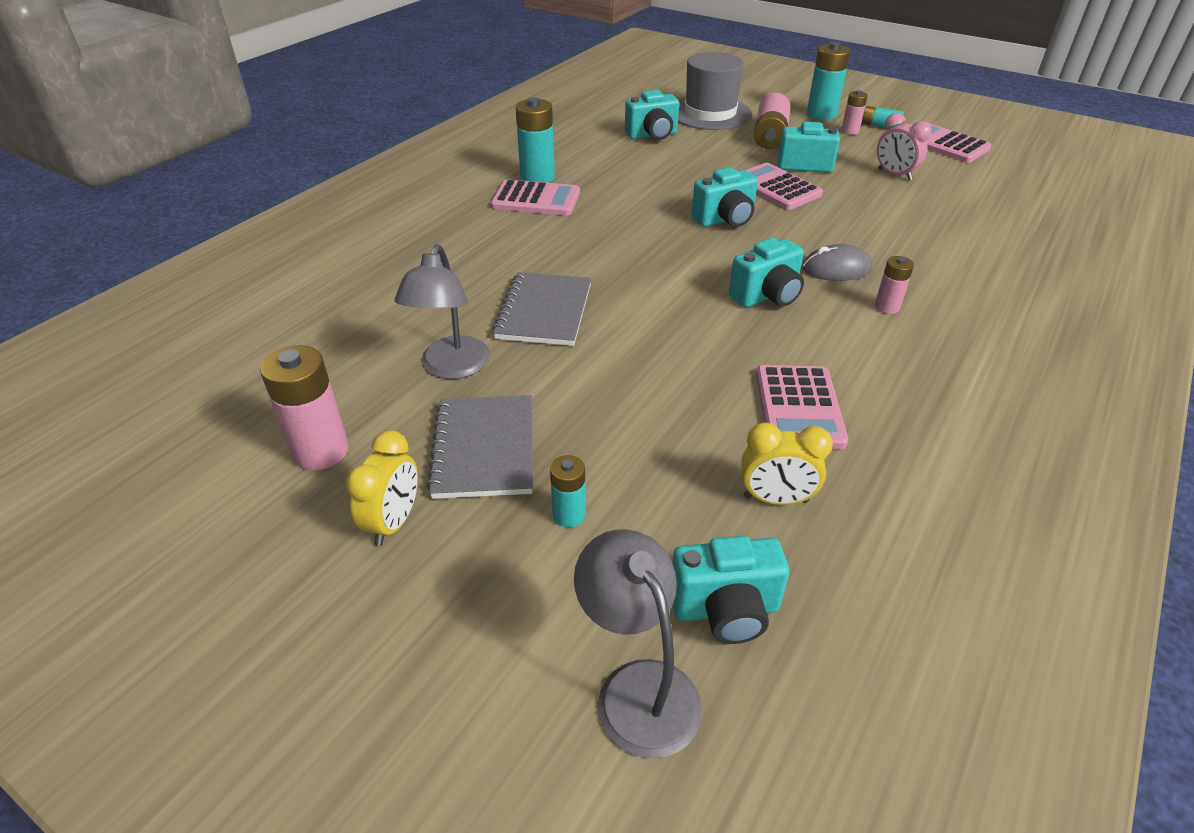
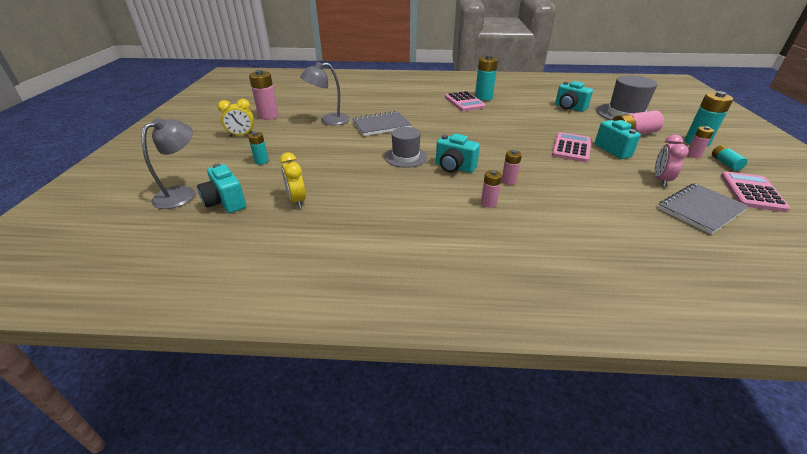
camera: 60 degrees right, 5 degrees down
grey notebook [426,395,533,499] -> grey notebook moved to [658,183,749,234]
turquoise camera [691,167,758,227] -> none
pink calculator [756,365,849,449] -> none
grey mouse [802,244,873,281] -> pink battery [502,150,522,185]
none -> grey hat [385,127,427,168]

